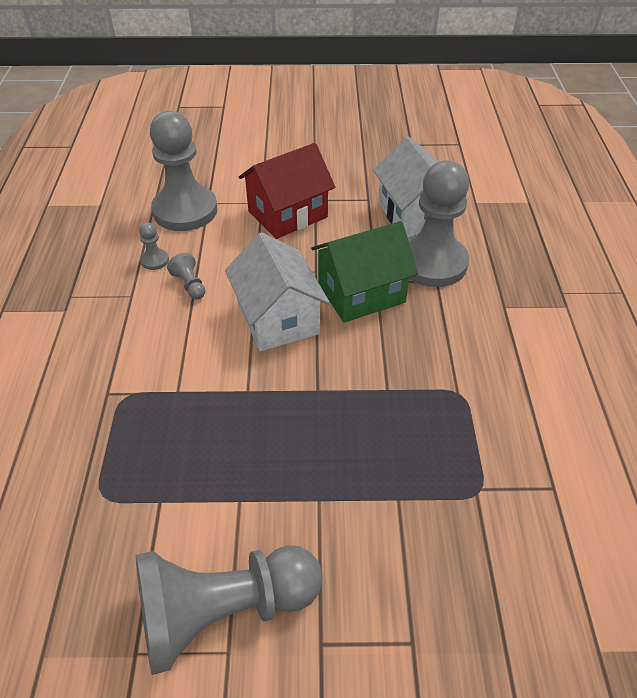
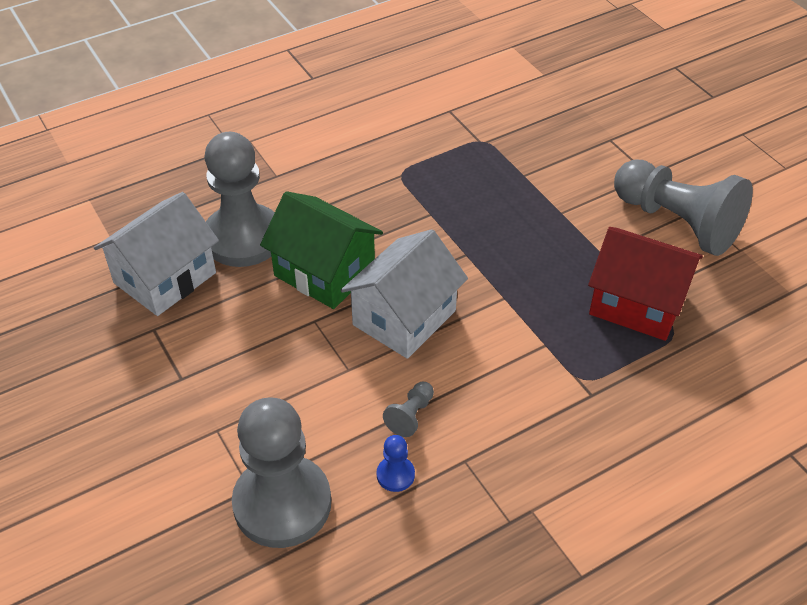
camera: 120 degrees left, 0 degrees up
grey pawn [139,222,169,270] -> blue pawn [377,435,415,492]
red house [239,143,335,239] -> red house moved to [588,227,703,341]

